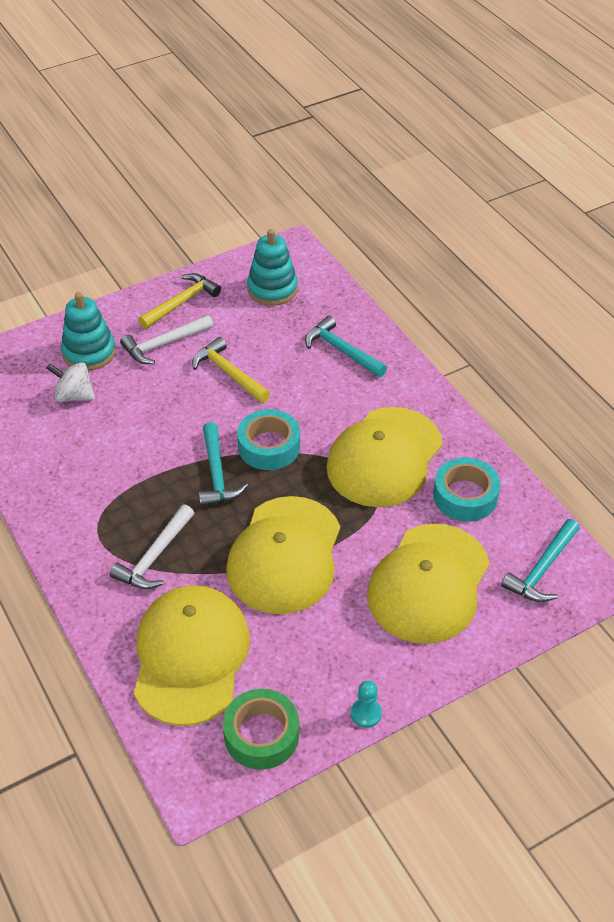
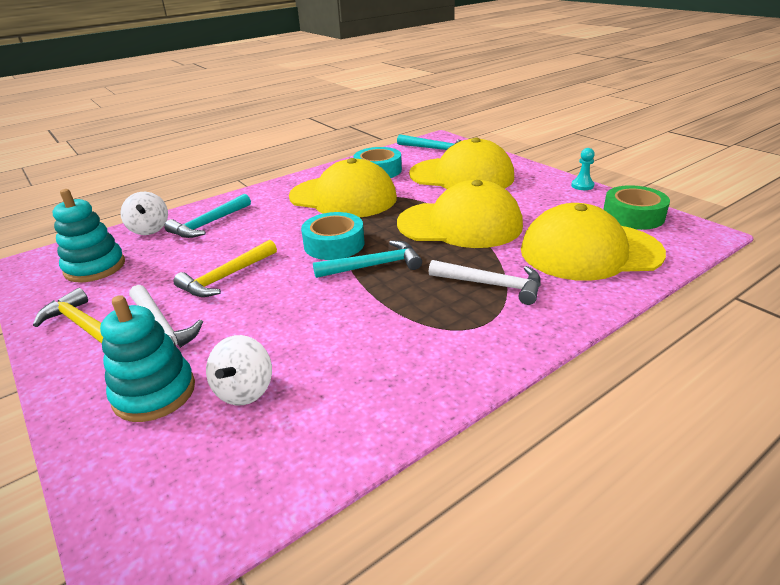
camera: 95 degrees left, 15 degrees down
none -> white spinning top [120,192,168,235]

